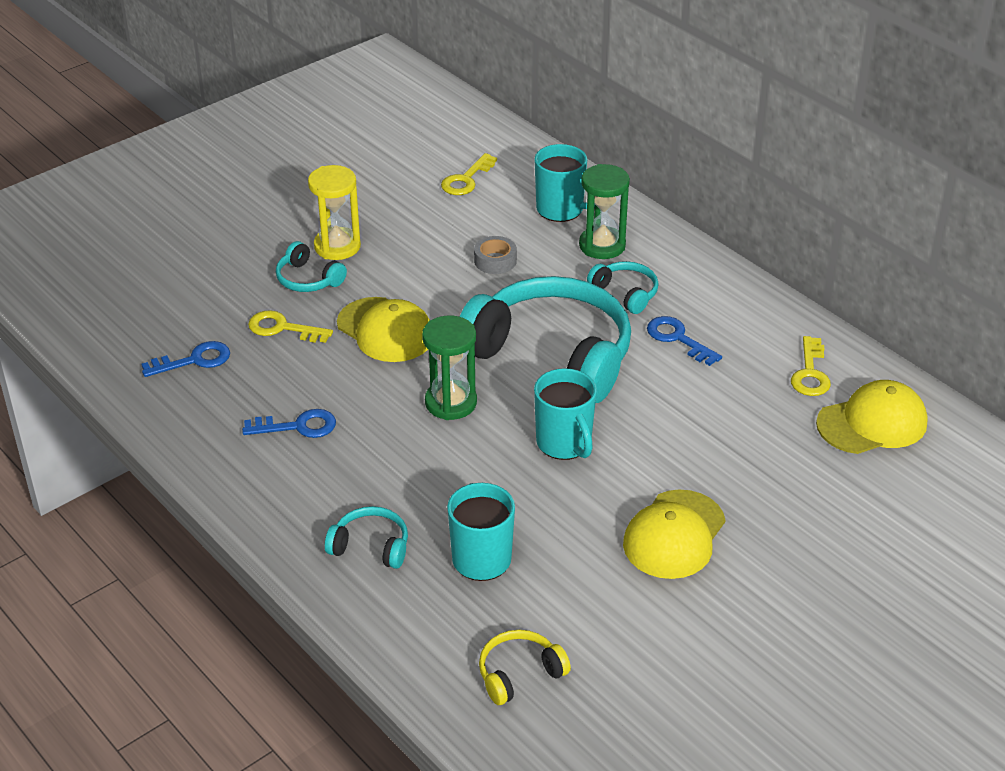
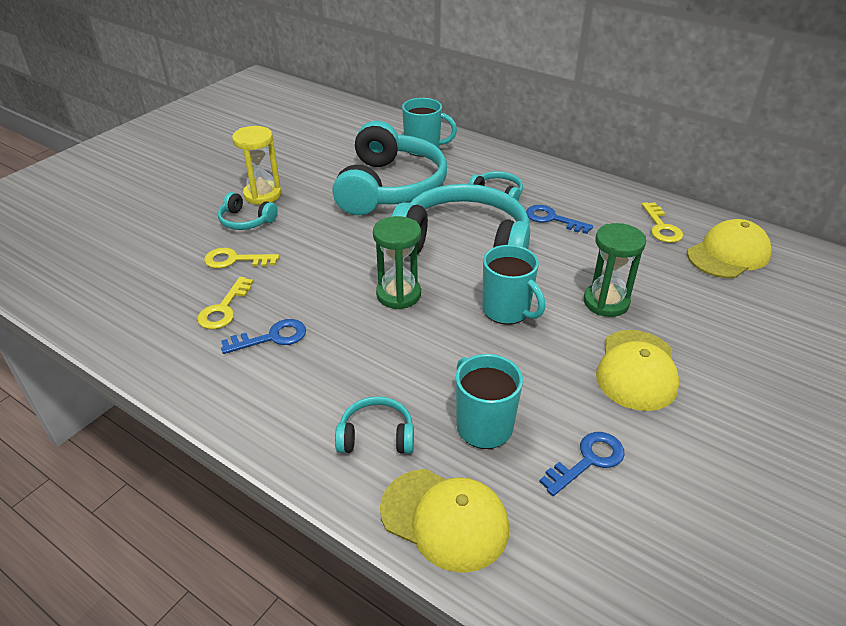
camera: 15 degrees left, 0 degrees up
blue key [141,341,230,377] -> blue key moved to [539,432,625,496]
yellow cap [337,297,430,362] -> yellow cap moved to [380,469,509,573]
yellow key [441,153,497,195] -> yellow key moved to [197,277,253,329]
grey tape [474,236,517,274] -> turquoise headphones [332,121,447,215]
yellow headphones [479,630,571,705] -> none
green hourglass [579,164,630,259] -> green hourglass moved to [584,223,646,317]

